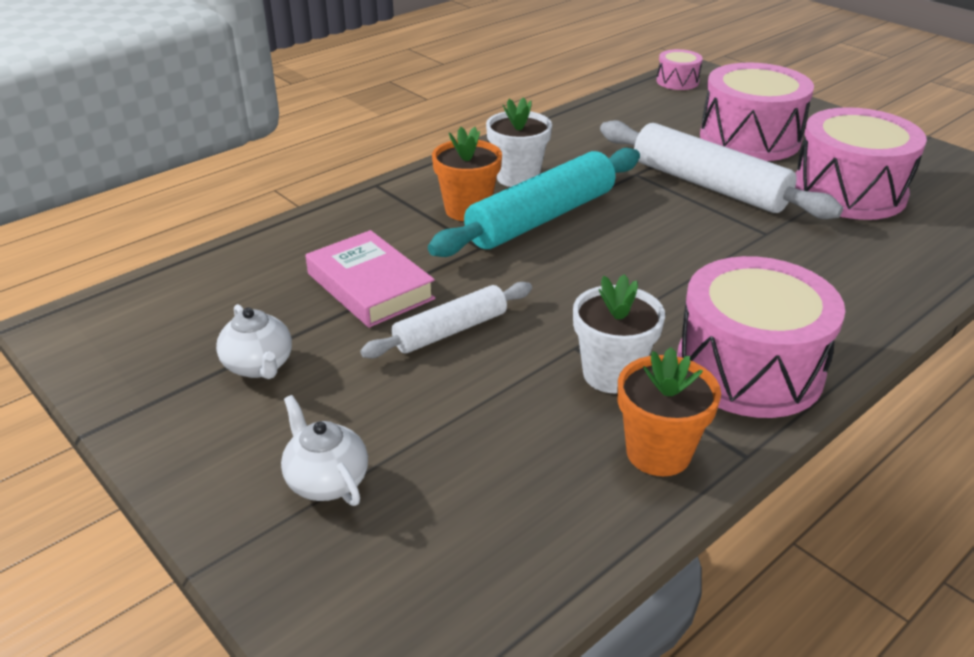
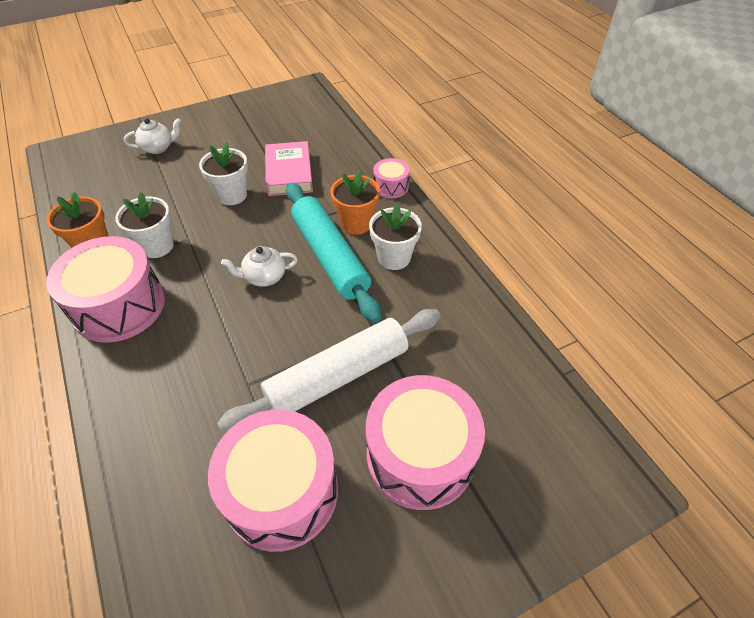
camera: 105 degrees right, 15 degrees up
white teapot [216,304,292,379] -> white teapot moved to [221,246,298,287]
pink book [306,230,435,328] -> pink book turned 75 degrees counterclockwise [265,141,313,196]
white rolling pin [360,282,532,358] -> white flower pot [199,143,248,205]
pink drum [657,49,703,90] -> pink drum moved to [374,158,410,198]

